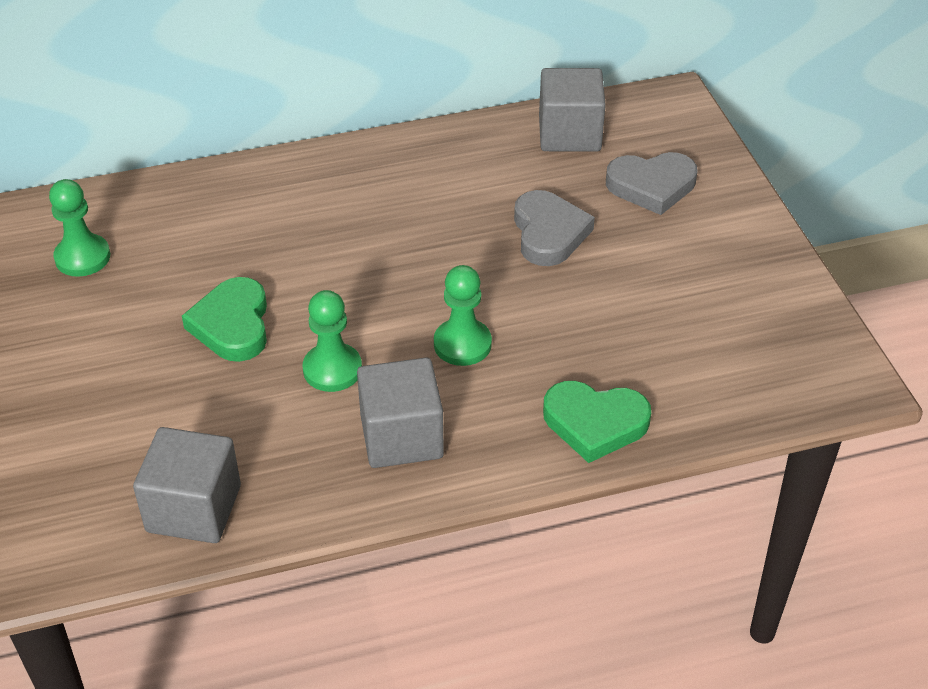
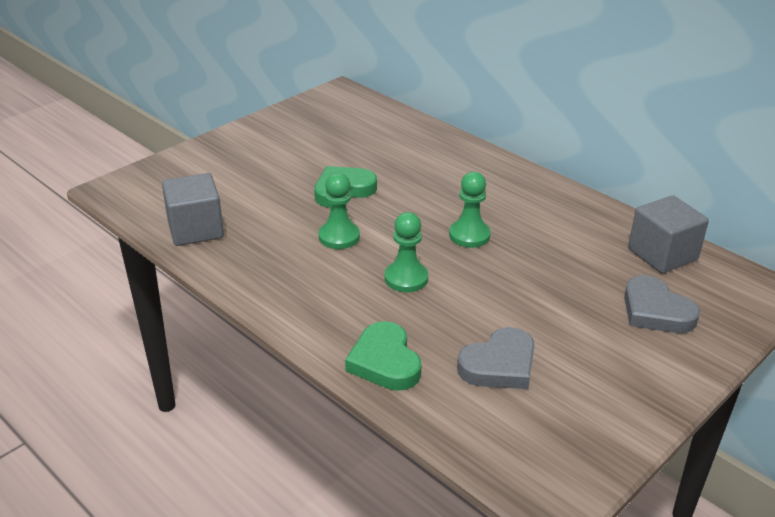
camera: 60 degrees right, 10 degrees down
green pawn [49,179,110,277] -> green pawn moved to [449,172,491,248]
grey cube [357,358,444,468] -> none
grey heart [514,190,595,266] -> grey heart moved to [457,327,535,389]

